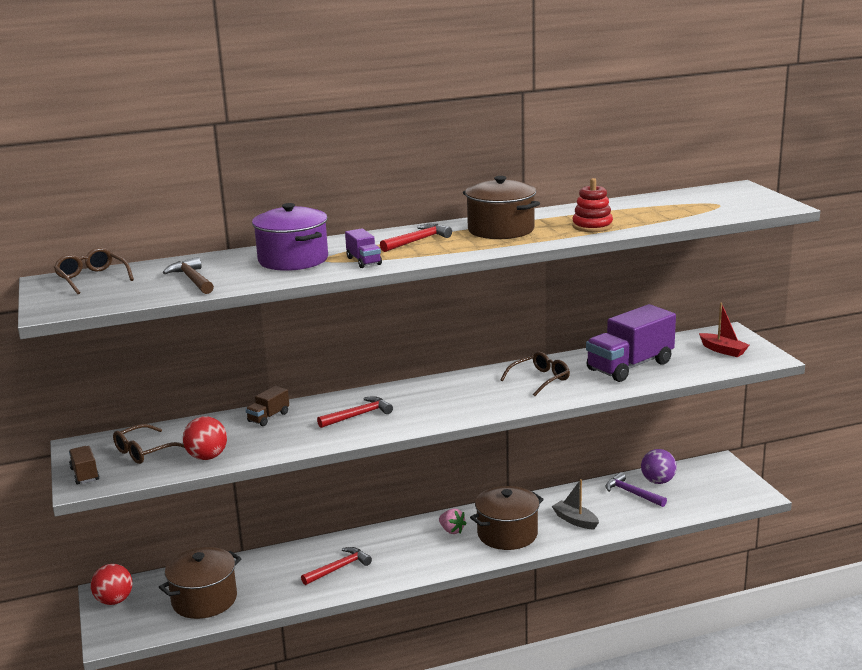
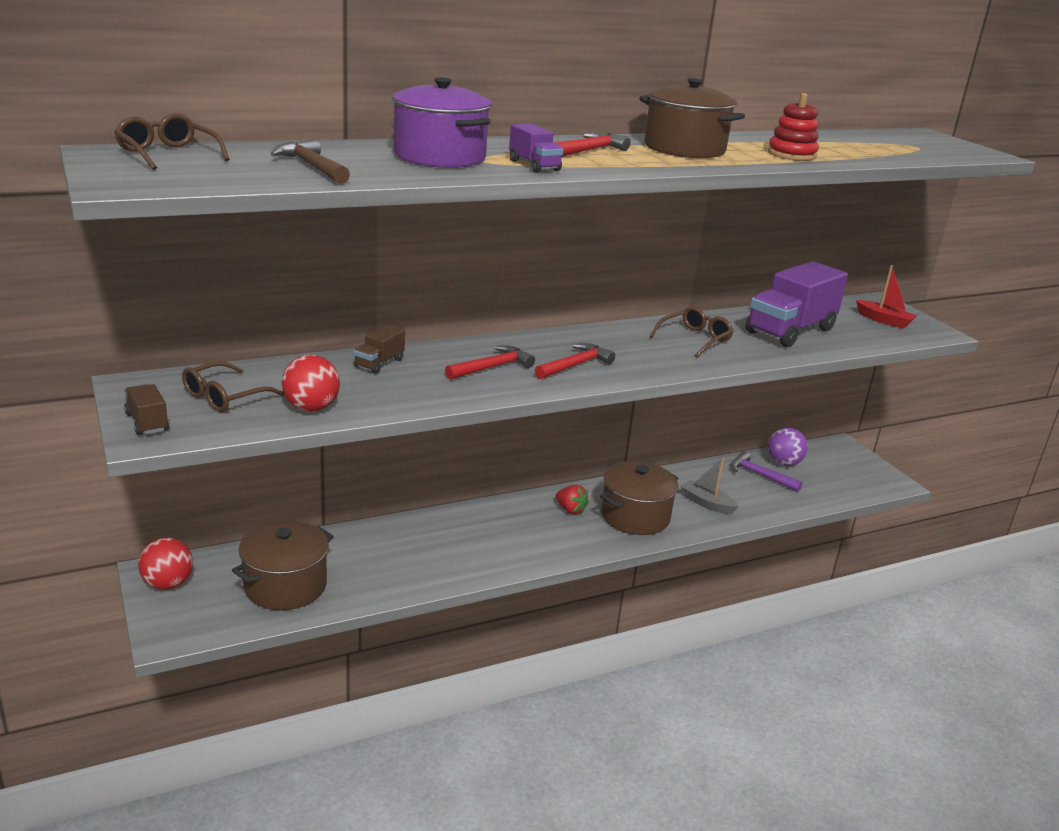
camera: 10 degrees left, 5 degrees up
red hammer [301,547,372,585] -> red hammer moved to [535,343,615,379]
pink strawberry [439,509,467,534] -> red strawberry [555,485,589,514]

